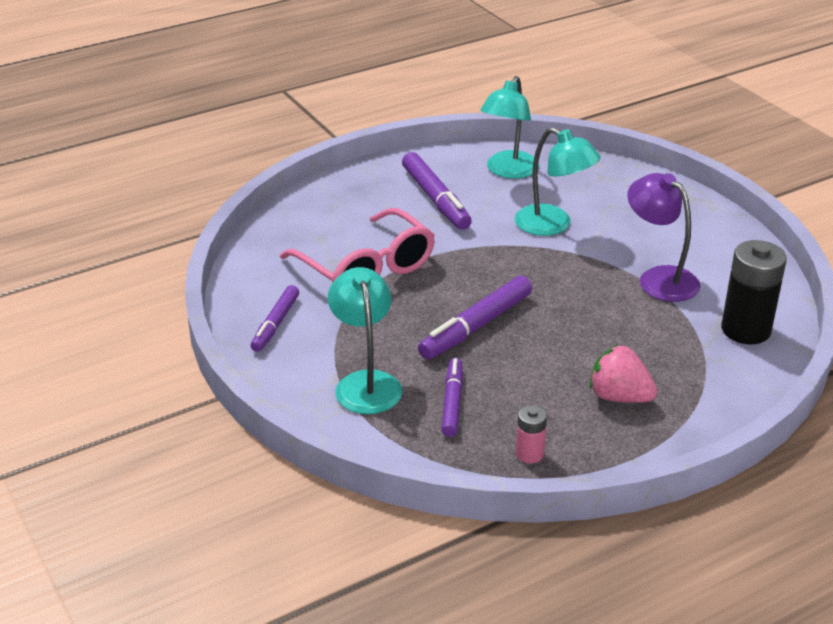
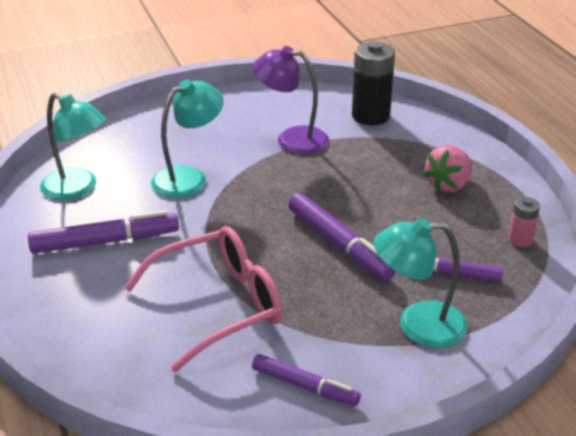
camera: 80 degrees left, 0 degrees up
purple lamp [627,173,701,302] -> purple lamp turned 45 degrees clockwise [253,46,329,155]

